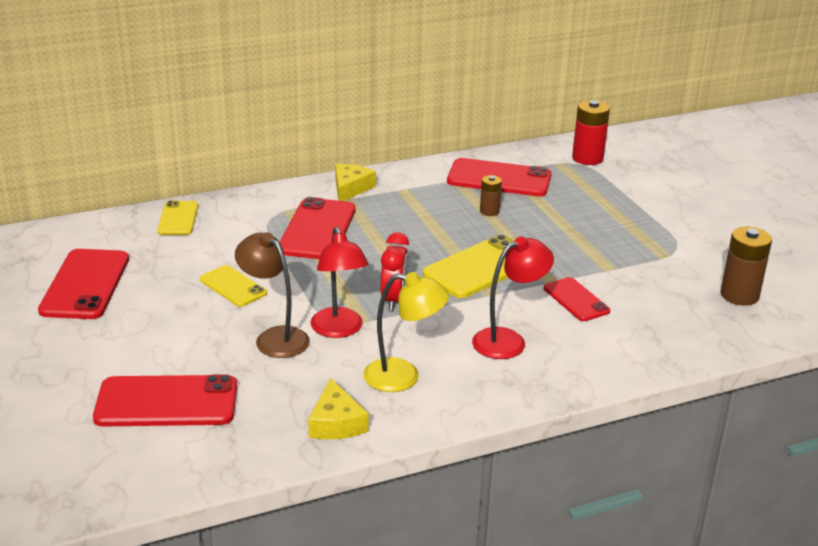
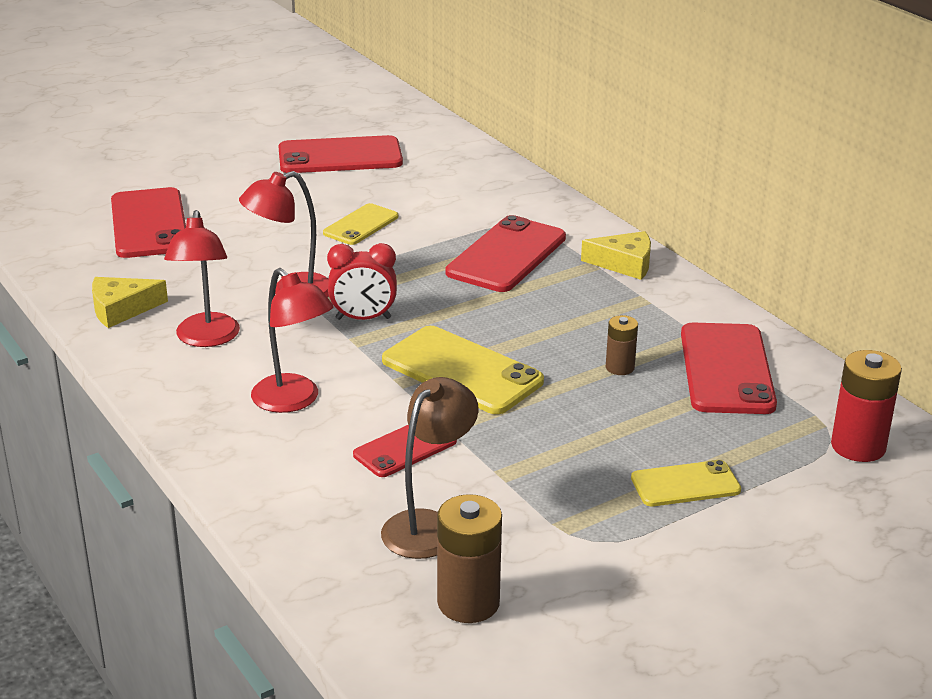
camera: 80 degrees right, 0 degrees up
yellow phone [157,201,198,235] -> yellow phone moved to [631,460,741,506]
brown lamp [235,232,310,358] -> brown lamp moved to [381,377,479,559]
red phone [280,197,356,259] -> red phone turned 60 degrees counterclockwise [445,215,566,292]
yellow lamp [363,272,449,392] -> red lamp [164,210,240,347]

